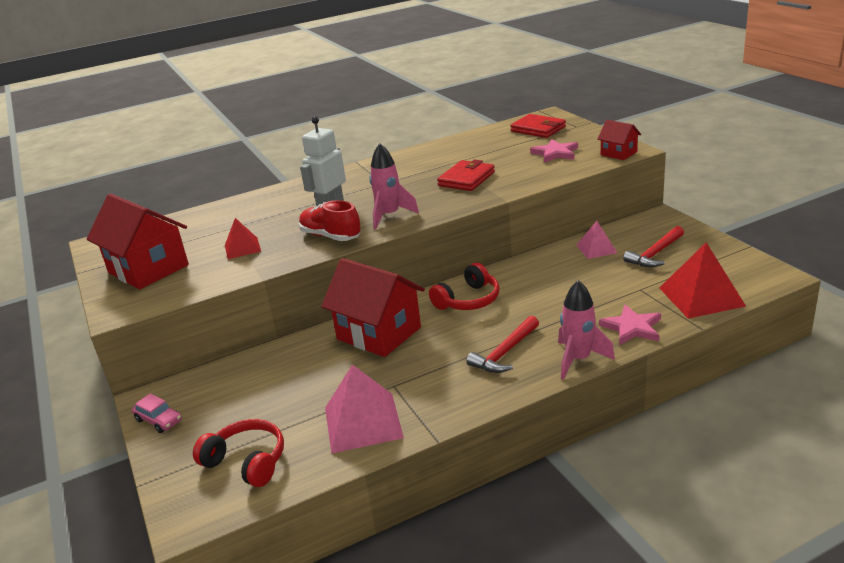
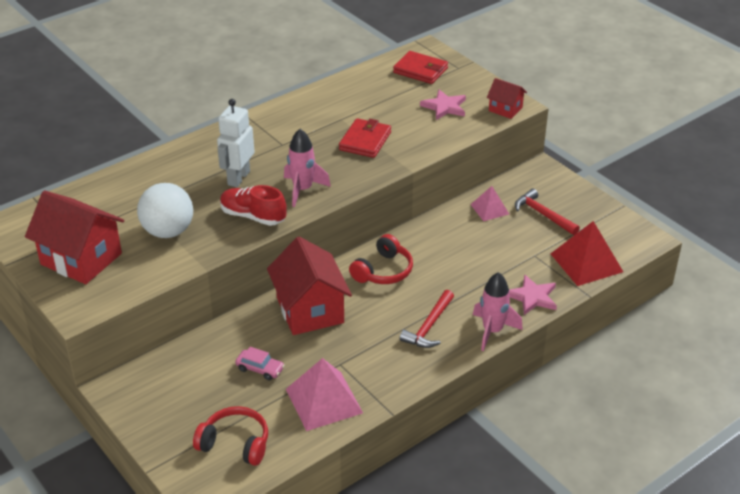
camera: 15 degrees left, 10 degrees up
pink car [132,393,182,433] -> pink car moved to [235,347,285,380]
red pyramid [225,218,261,259] -> white ball [137,183,193,238]
red house [321,258,425,357] -> red house turned 45 degrees clockwise [267,237,352,335]
red hammer [623,226,684,267] -> red hammer turned 105 degrees clockwise [515,189,580,235]

